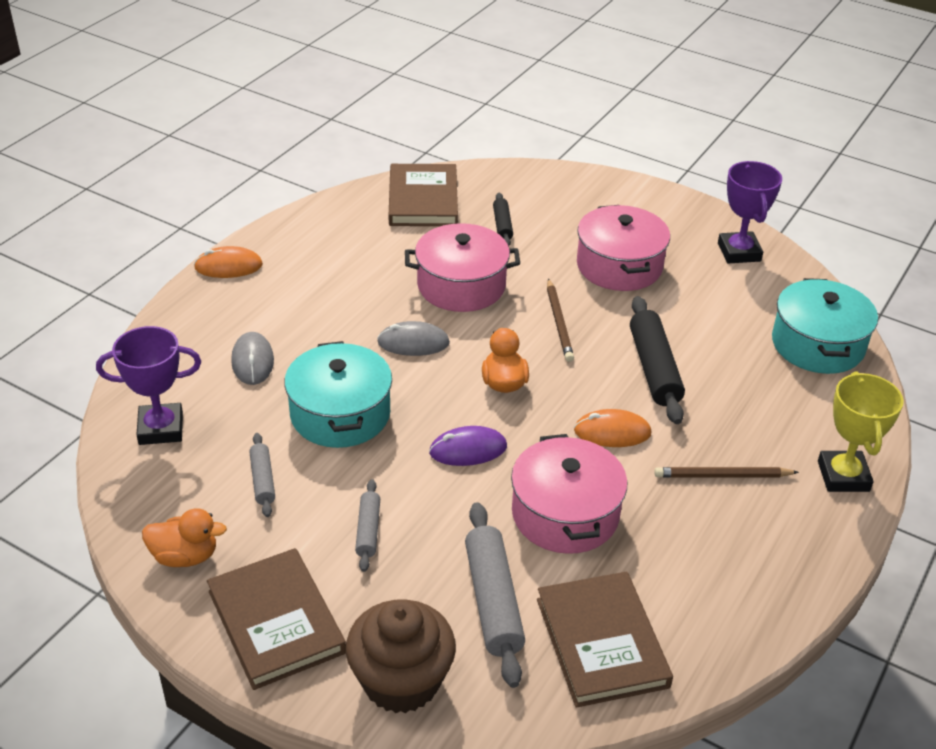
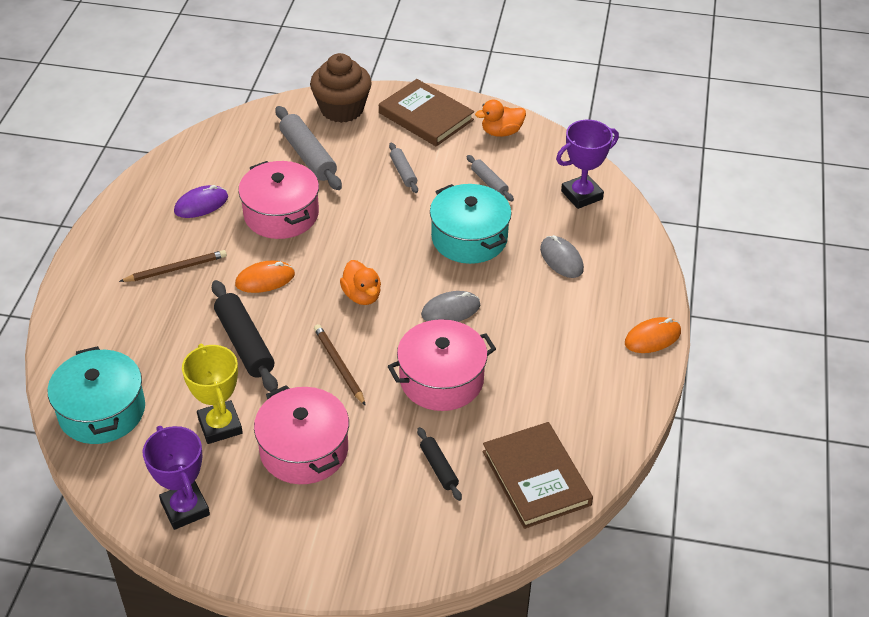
camera: 160 degrees right, 5 degrees up
purple mouse [429,426,507,466] -> purple mouse moved to [174,185,228,218]
brown book [537,572,673,708] -> none
yellow trophy [818,371,904,492] -> yellow trophy moved to [182,344,243,444]

